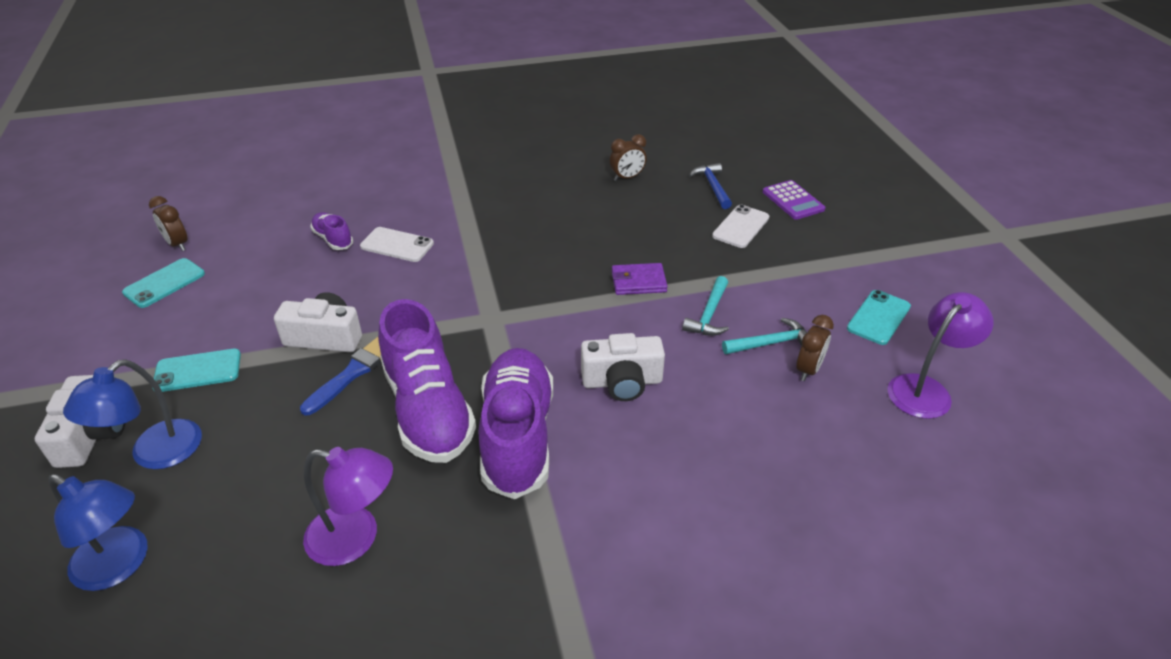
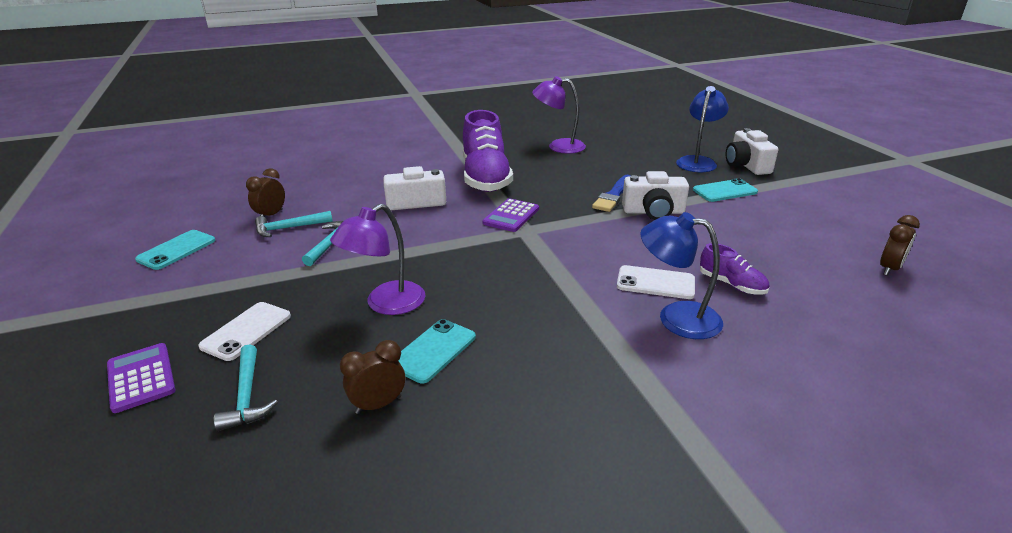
camera: 175 degrees right, 10 degrees down
blue lamp [48,474,148,591] -> blue lamp moved to [640,212,723,339]
turquoise phone [122,258,205,308] -> turquoise phone moved to [398,319,476,383]
brown clock [149,196,188,251] -> brown clock turned 90 degrees clockwise [880,215,920,276]
purple shoe [378,299,476,463] -> none
purple wallet [612,263,668,295] -> none
blue hammer [689,163,732,209] -> turquoise hammer [214,344,278,431]
purple lamp [887,292,994,419] -> purple lamp moved to [330,204,425,315]
none -> purple calculator [482,198,539,232]

